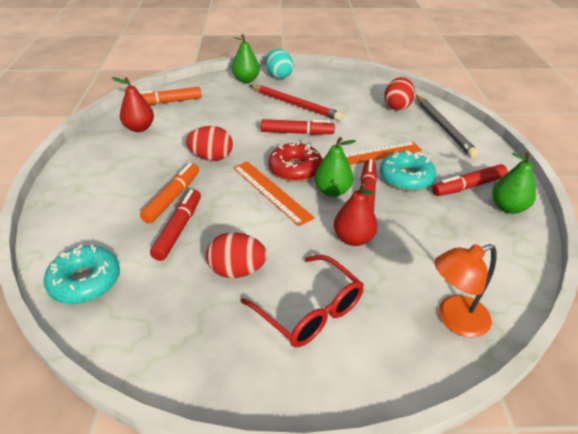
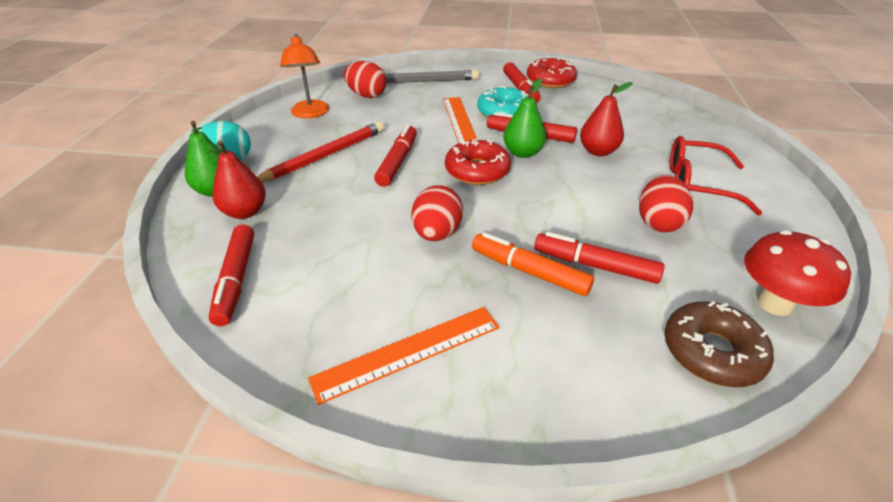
camera: 80 degrees left, 0 degrees up
turquoise donut [44,244,120,304] -> brown donut [664,301,774,387]
red pear [112,77,154,132] -> red pear moved to [208,141,266,219]
orange marker [139,87,202,105] -> red marker [209,225,254,326]
orange ruler [233,161,315,226] -> orange ruler moved to [308,307,500,405]
red glasses [241,255,364,347] -> red glasses turned 135 degrees counterclockwise [670,136,762,215]
orange lamp [434,244,497,337] -> orange lamp moved to [280,34,329,118]
green pear [492,152,536,214] -> red donut [527,57,577,88]
none -> red mushroom [744,230,851,316]

